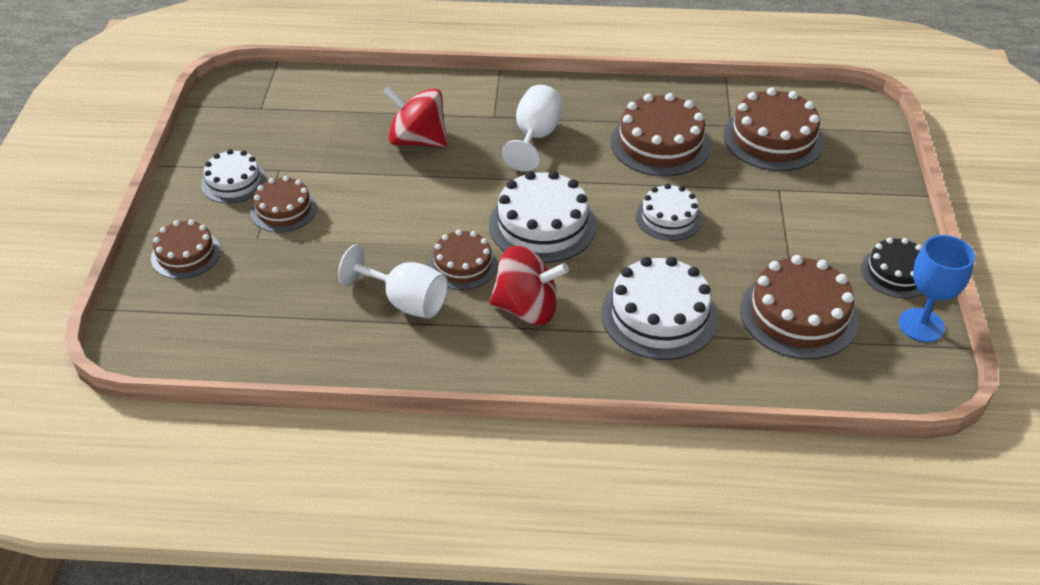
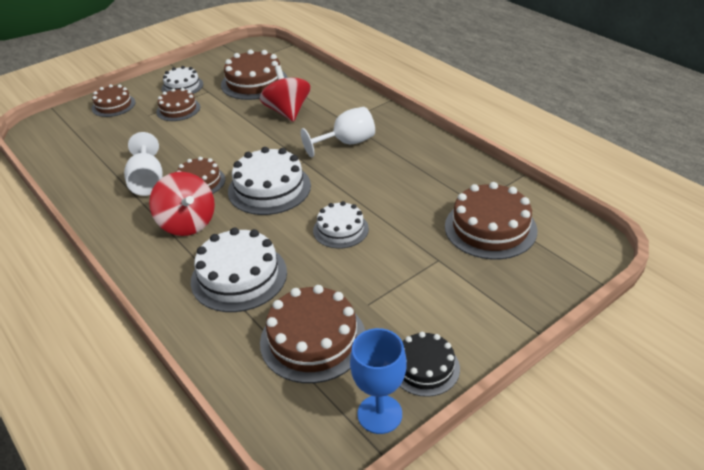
camera: 50 degrees right, 5 degrees down
brown cake [611,93,711,176] -> brown cake moved to [221,49,287,100]

